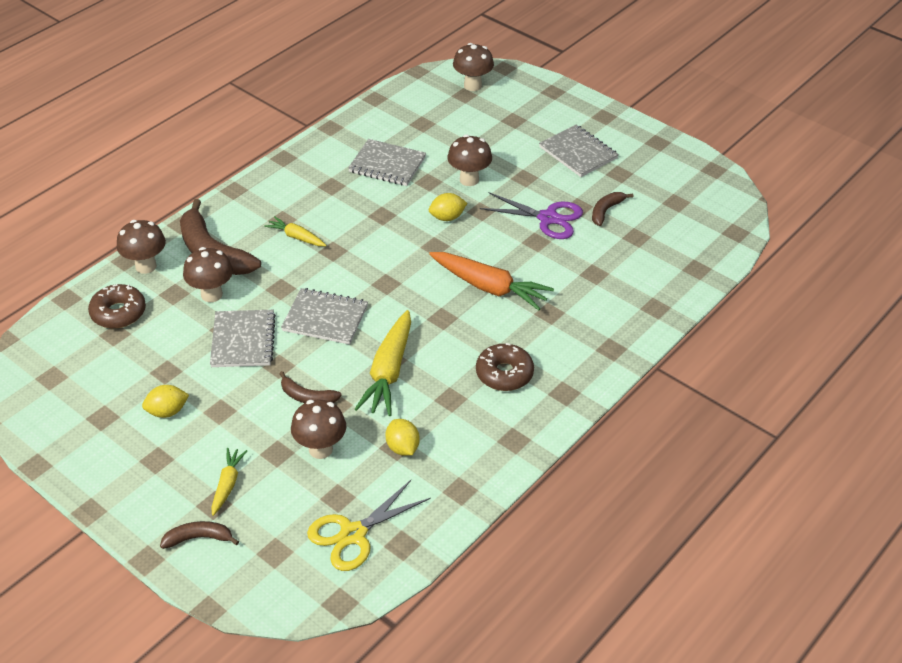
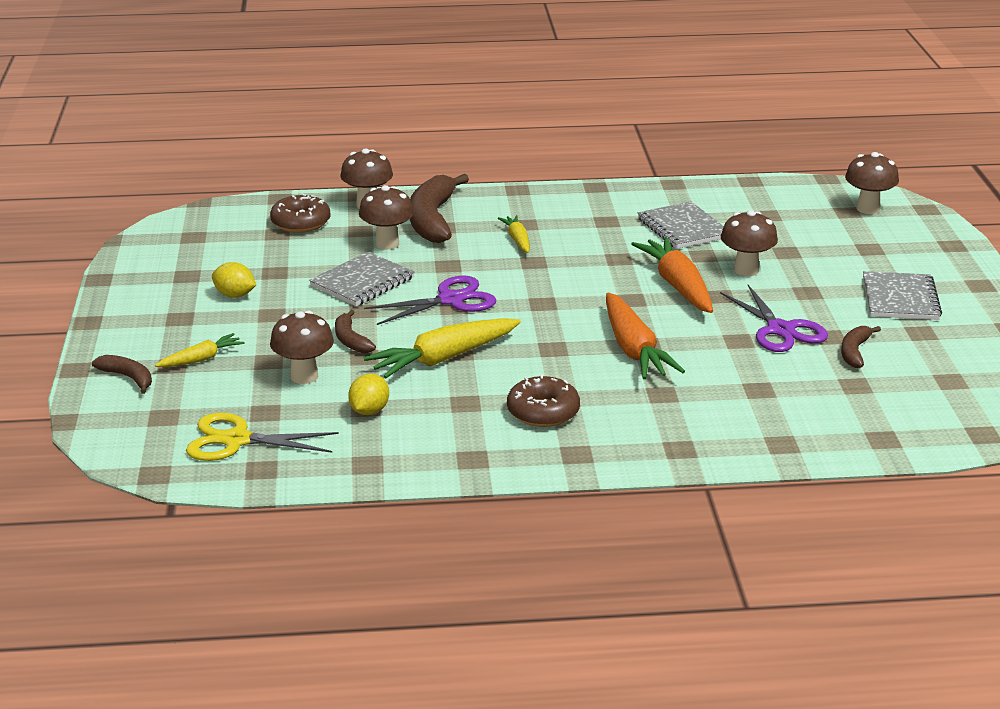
camera: 45 degrees right, 15 degrees down
grey notebook [281,288,368,345] -> purple scissors [364,275,496,325]
yellow lemon [429,193,467,221] -> orange carrot [631,237,713,313]
brown banana [592,192,634,226] -> brown banana turned 60 degrees counterclockwise [841,326,881,368]

